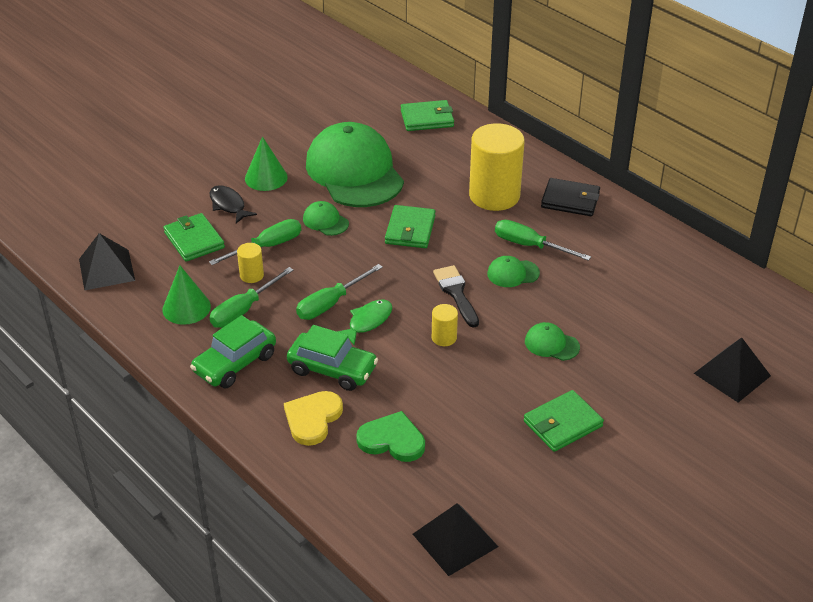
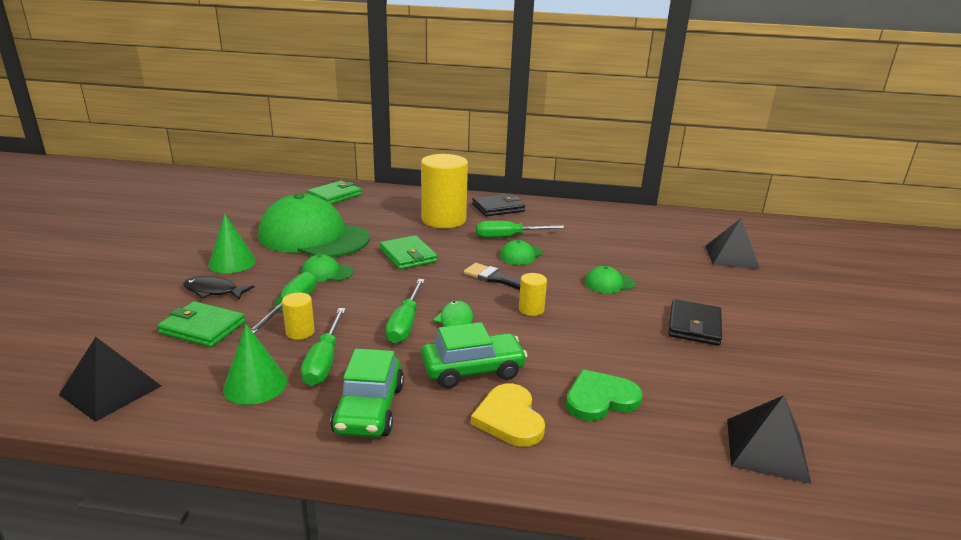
camera: 40 degrees left, 15 degrees down
green wallet [524,390,604,452] -> black wallet [668,299,722,346]

